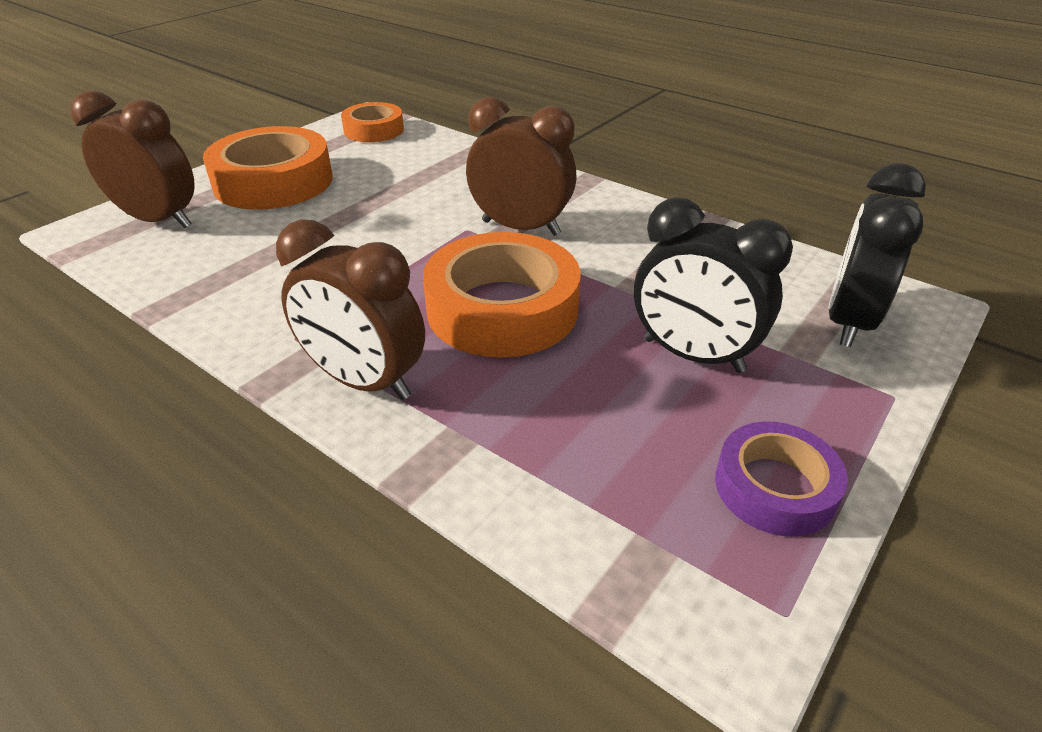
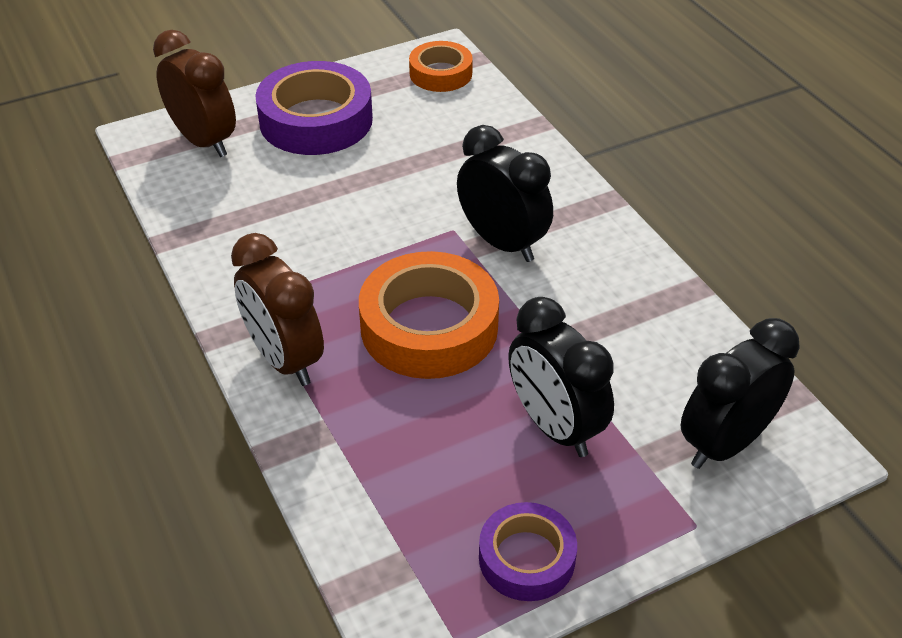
camera: 25 degrees right, 5 degrees up
orange tape [203,126,333,210] -> purple tape [255,61,373,155]
brown clock [466,97,577,236] -> black clock [457,125,553,262]

